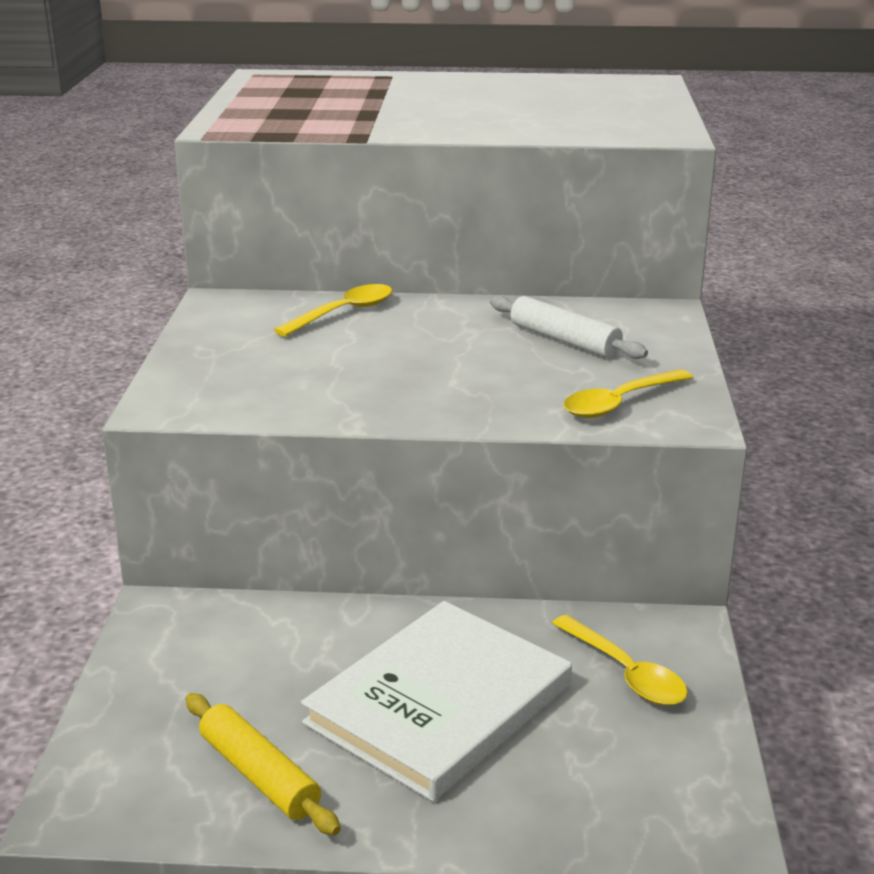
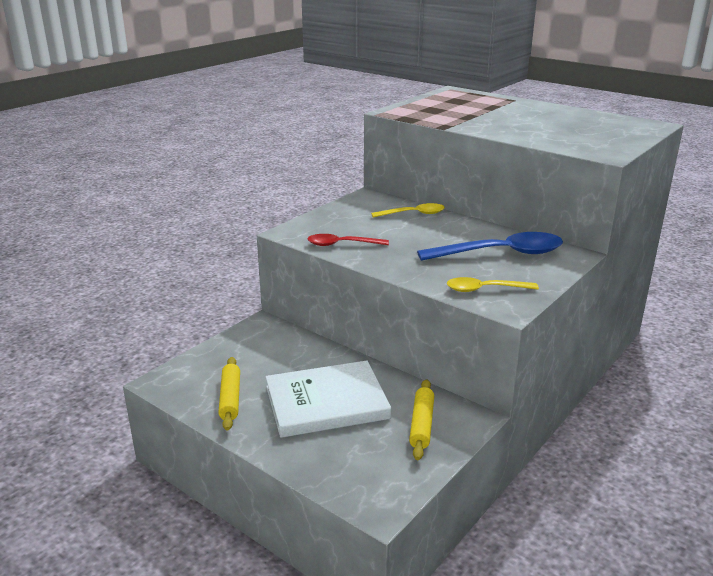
camera: 35 degrees right, 0 degrees up
white rolling pin [490,296,648,359] -> blue spoon [417,232,563,261]
yellow spoon [552,615,688,705] -> yellow rolling pin [409,379,434,460]
none -> red spoon [307,234,389,246]

